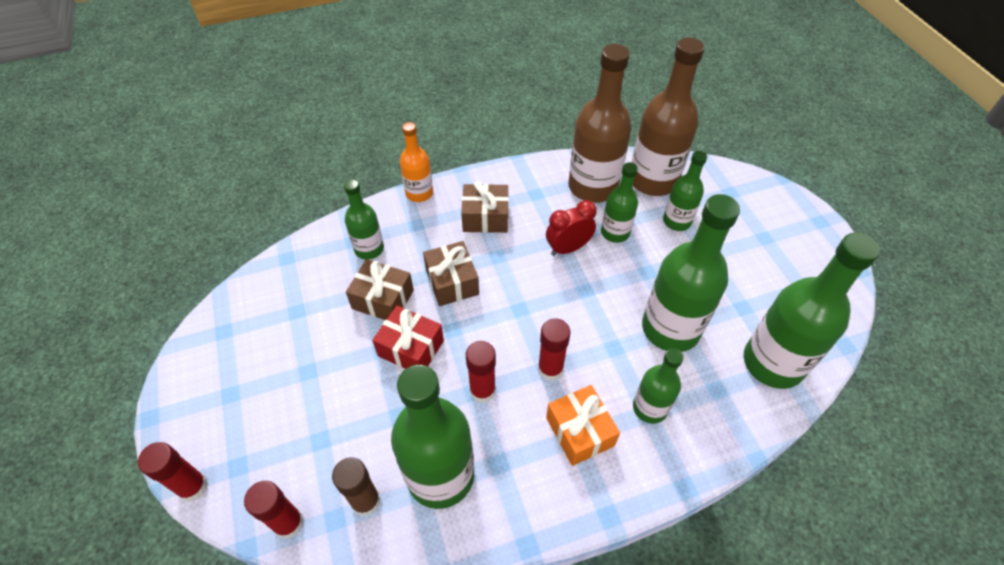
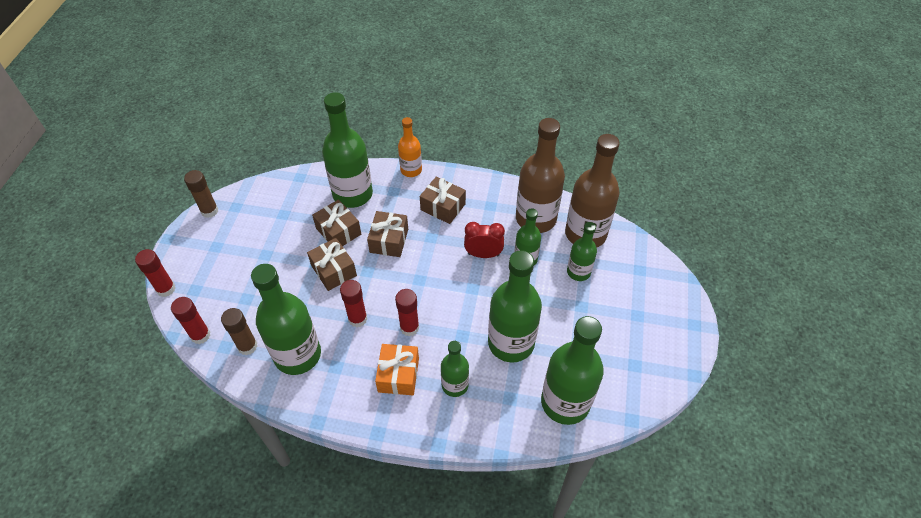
camera: 30 degrees right, 0 degrees up
green bottle [344,179,384,259] -> green bottle [322,92,373,208], size x1.81
red gift [372,305,444,369] -> brown gift [307,238,357,291]
none -> brown glue stick [184,170,218,218]

